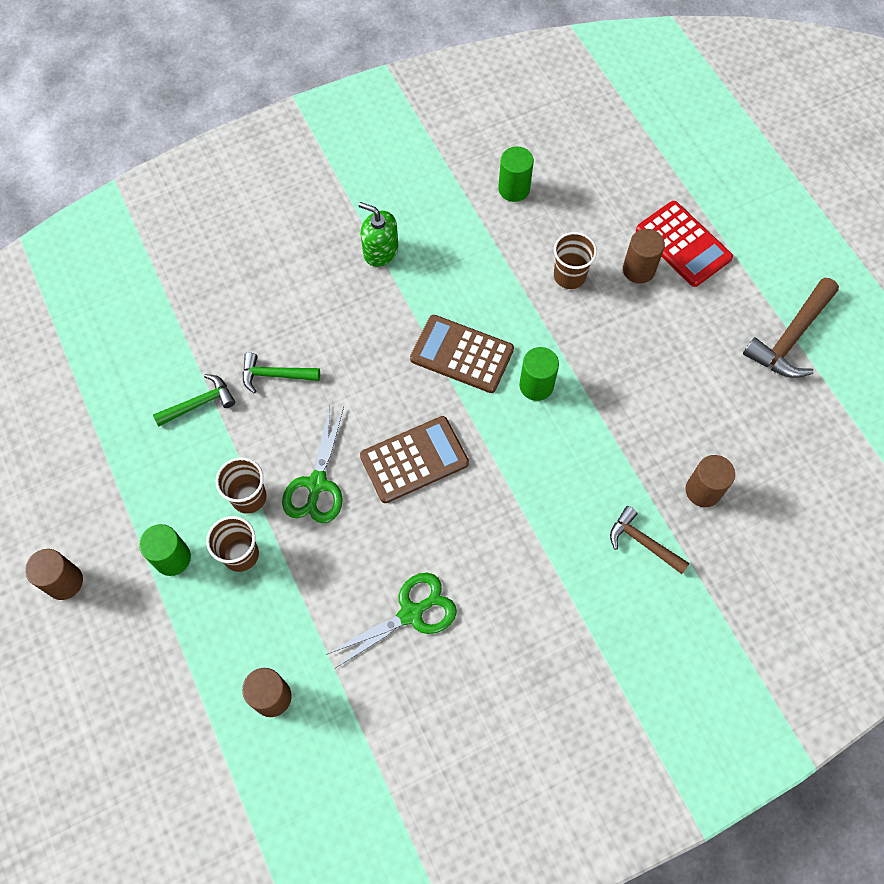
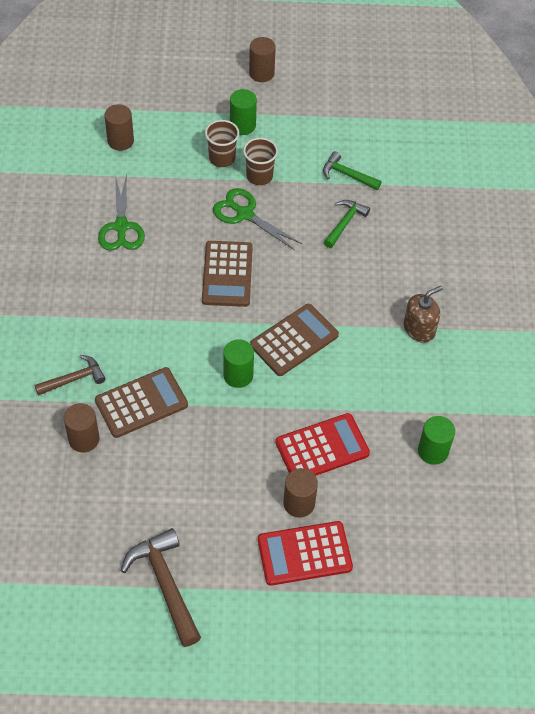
camera: 115 degrees right, 10 degrees down
green hammer [153,374,235,426] -> green hammer turned 120 degrees clockwise [323,151,382,190]
green soap dispenser [358,202,398,267] -> brown soap dispenser [404,286,442,343]
brown cup [554,232,597,289] -> red calculator [276,413,370,476]
none -> brown calculator [95,367,188,438]

